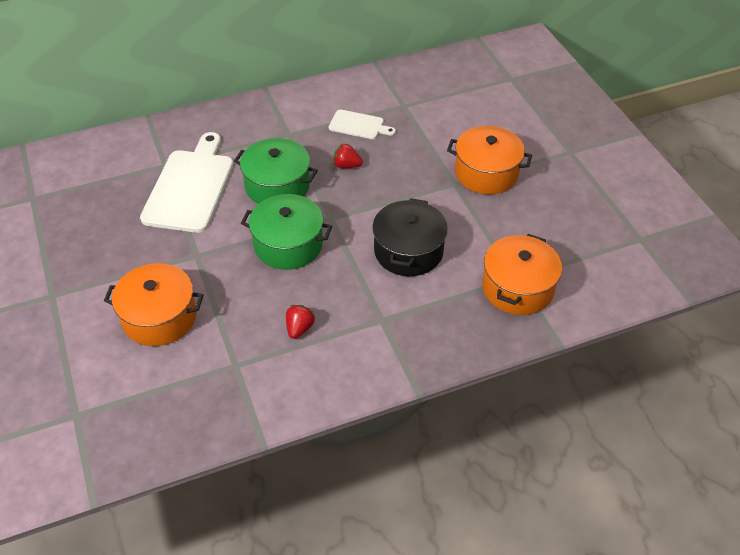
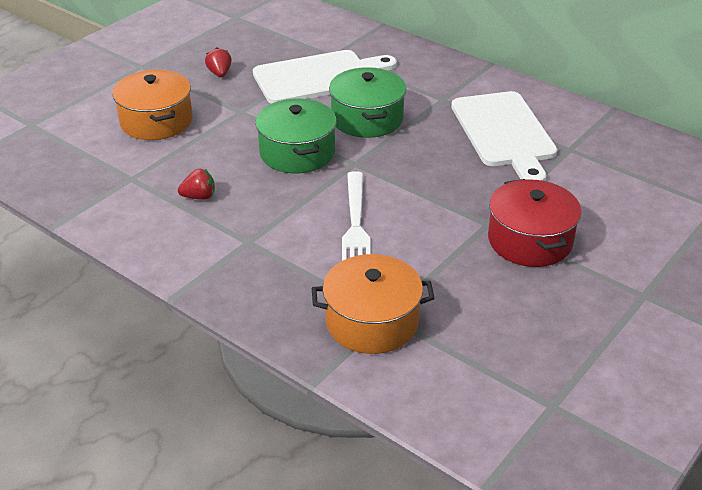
camera: 60 degrees right, 10 degrees down
white cutting board [329,109,396,139] -> white cutting board [451,91,558,181], size x1.96
red strawberry [334,143,363,168] -> red strawberry moved to [205,47,232,77]
black pot [372,198,448,276] -> white fork [342,171,371,261]
orange pot [447,126,532,194] -> red pot [488,179,581,267]

